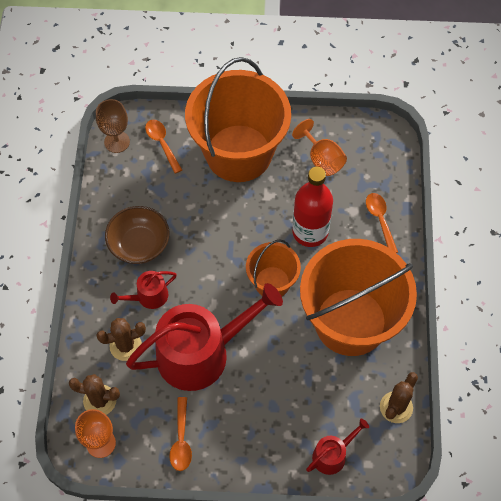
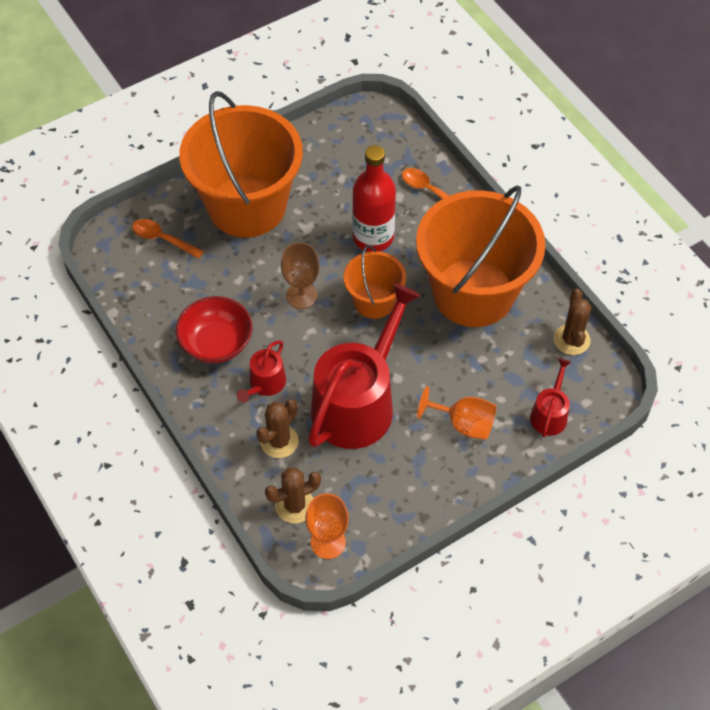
camera: 35 degrees left, 5 degrees down
brown goblet [96,99,130,153] -> brown goblet moved to [281,243,320,309]
brown bowl [105,206,169,264] -> red bowl [176,296,252,363]
orange spoon [169,397,192,471] -> none
orange goblet [292,119,347,176] -> orange goblet moved to [417,386,497,440]

